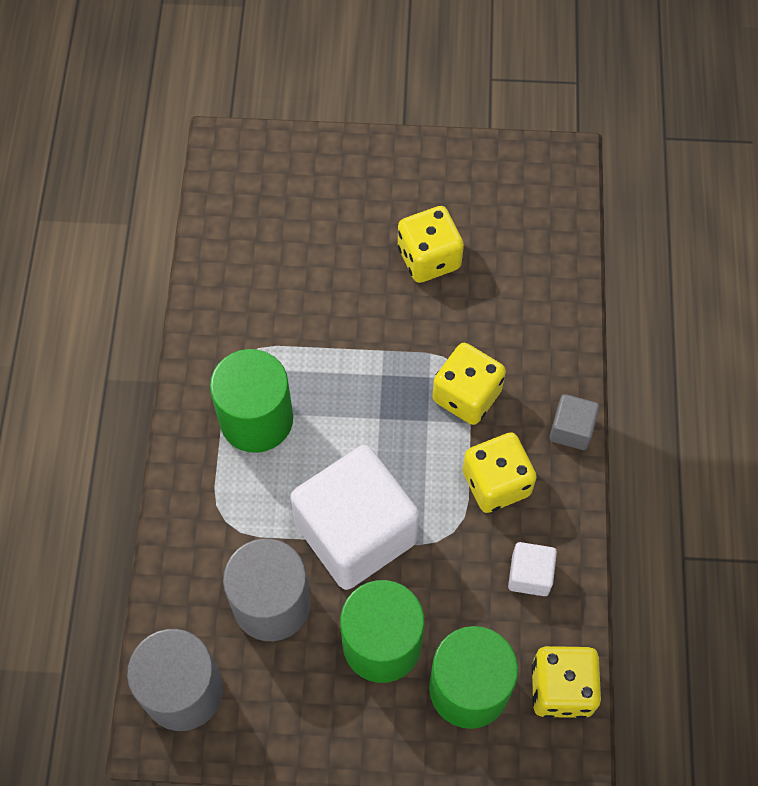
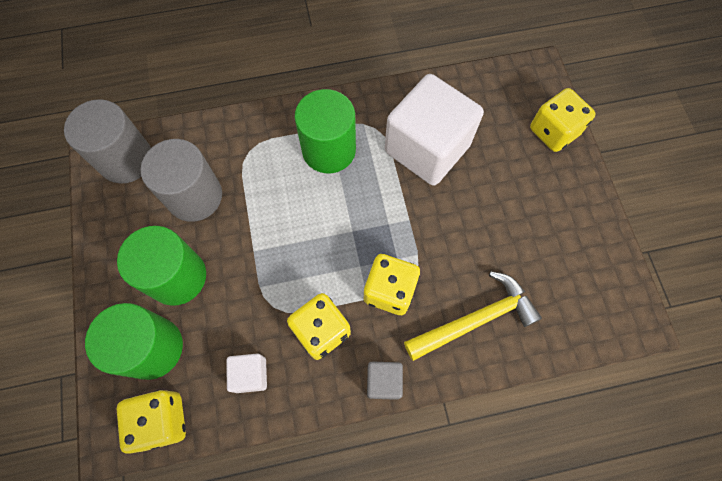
camera: 75 degrees right, 5 degrees up
white cube [290,445,420,590] -> white cube moved to [385,74,484,186]
yellow dice [398,206,464,283] -> yellow dice moved to [530,88,595,152]
none -> yellow hammer [404,271,542,361]

